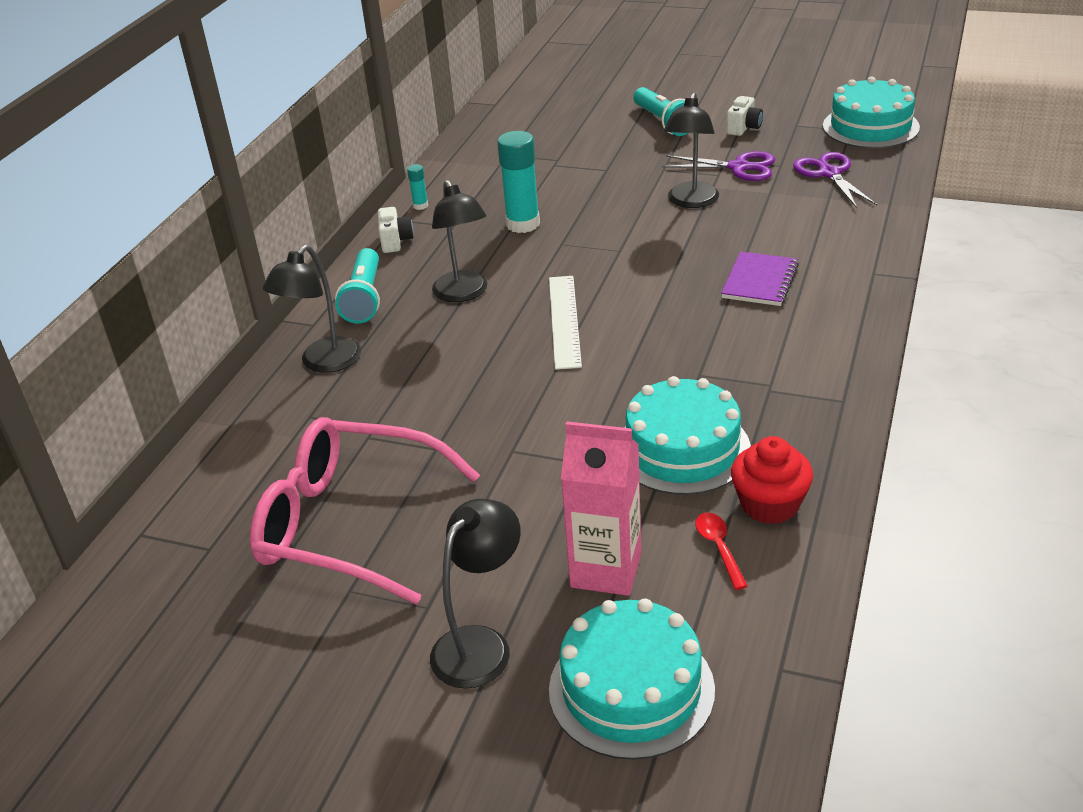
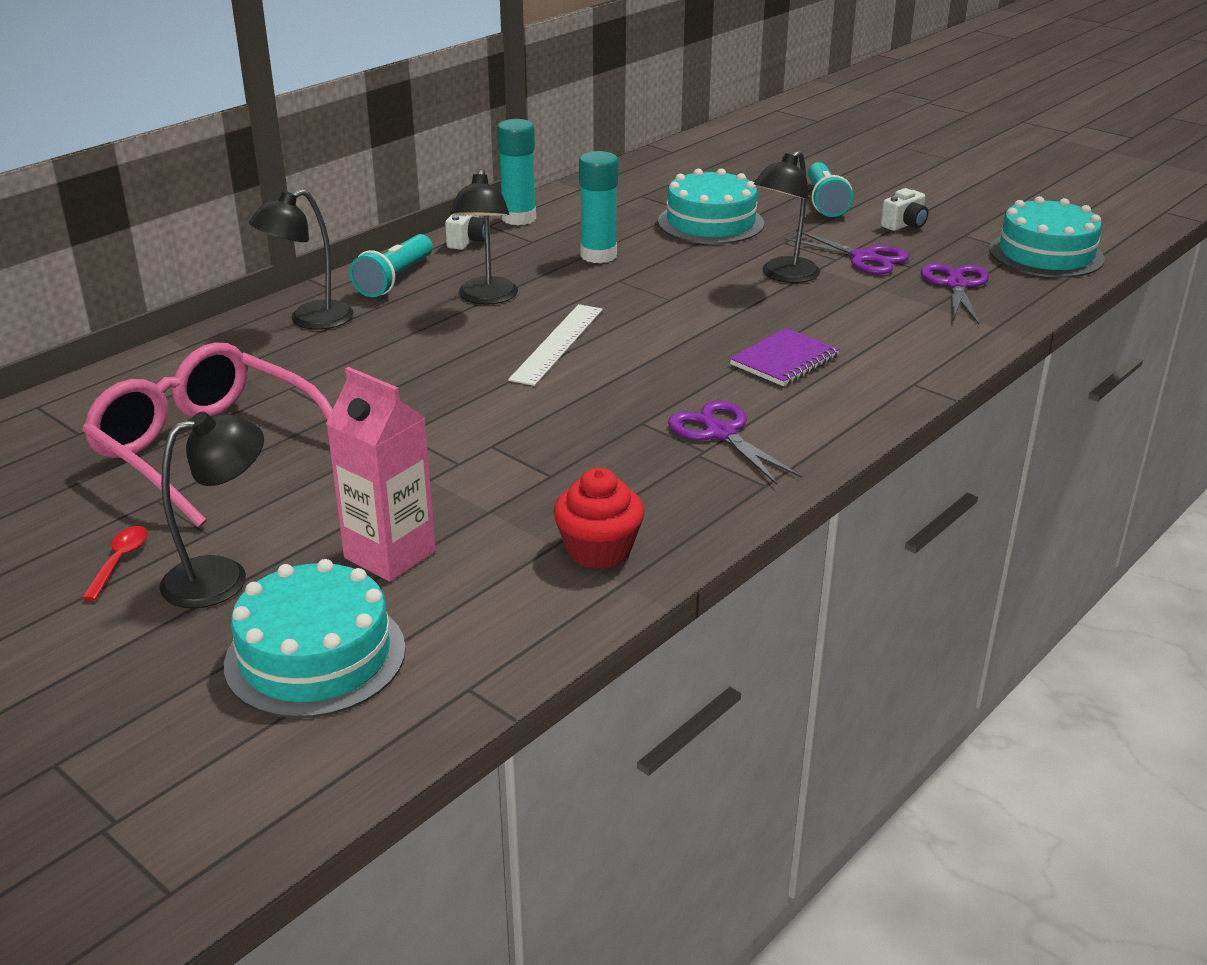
camera: 20 degrees right, 5 degrees down
turquoise glue stick [407,164,428,210] -> turquoise glue stick [497,119,536,225], size x2.13
turquoise cake [625,376,751,495] -> turquoise cake moved to [658,168,764,244]
red spoon [695,512,748,590] -> red spoon moved to [82,526,148,601]
none -> purple scissors [668,401,802,485]

